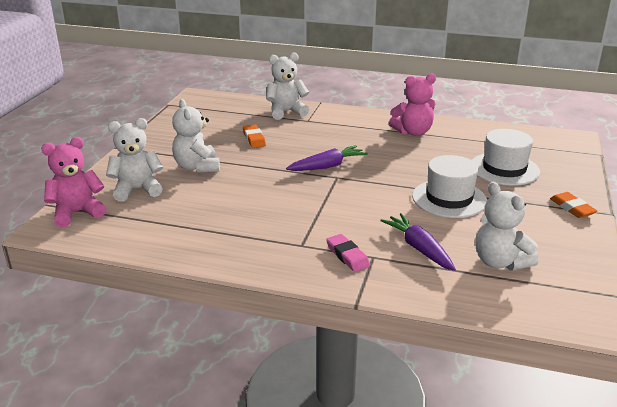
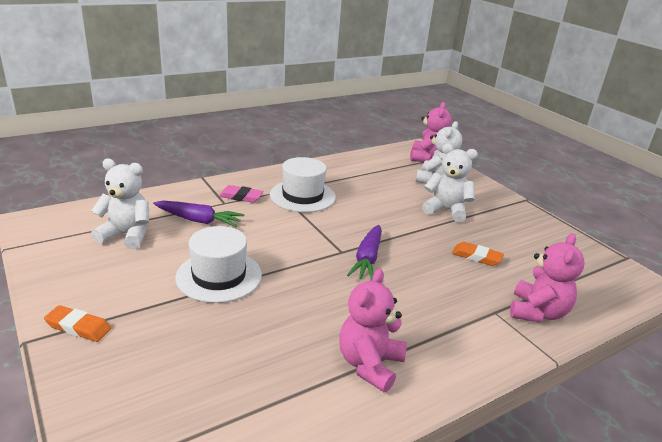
camera: 130 degrees right, 0 degrees up
white teddy bear [266,52,309,120] -> pink teddy bear [510,233,585,323]
white hat [472,129,540,186] -> white hat moved to [270,157,336,213]

